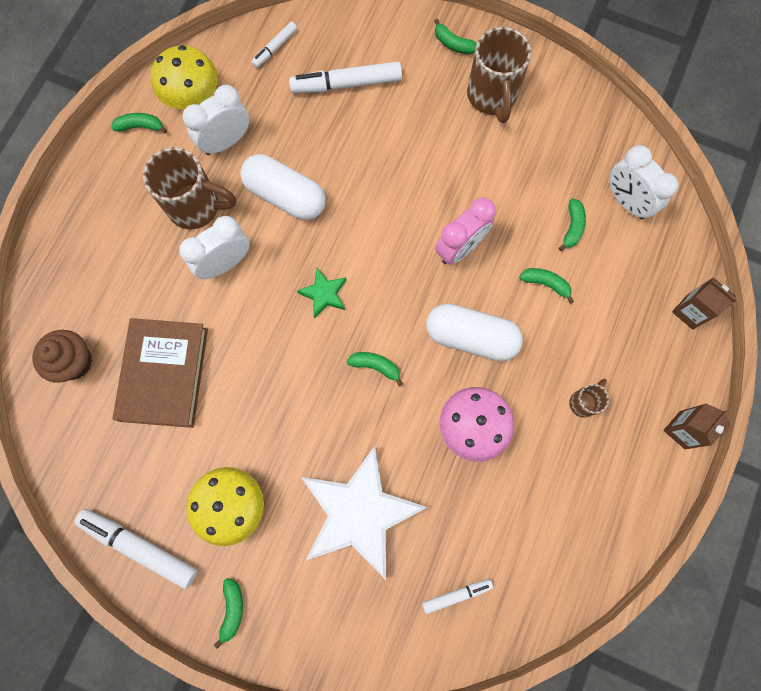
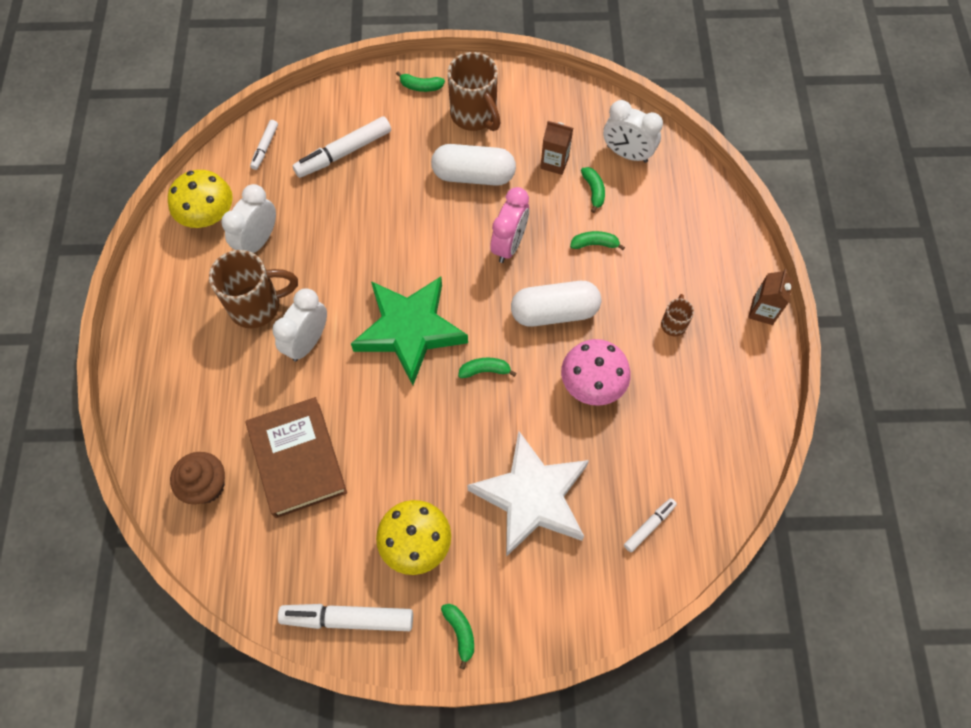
camera: 25 degrees left, 10 degrees down
green banana [111,113,167,133] -> none
white capsule [240,154,326,220] -> white capsule moved to [431,144,516,186]
green star [297,268,347,318] -> green star [351,277,468,385], size x2.33
brown carton [672,277,737,329] -> brown carton moved to [540,121,573,175]

